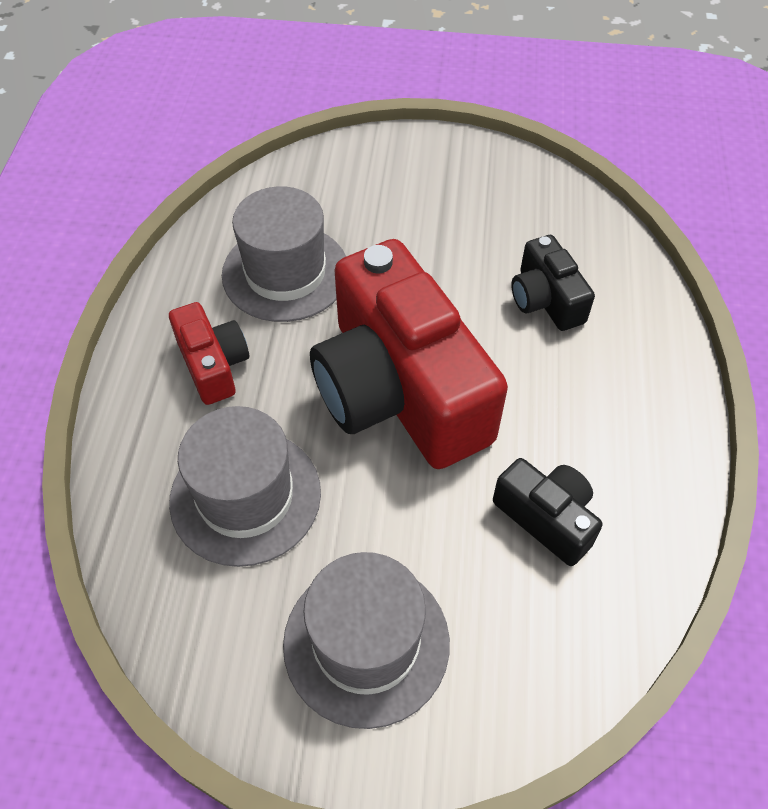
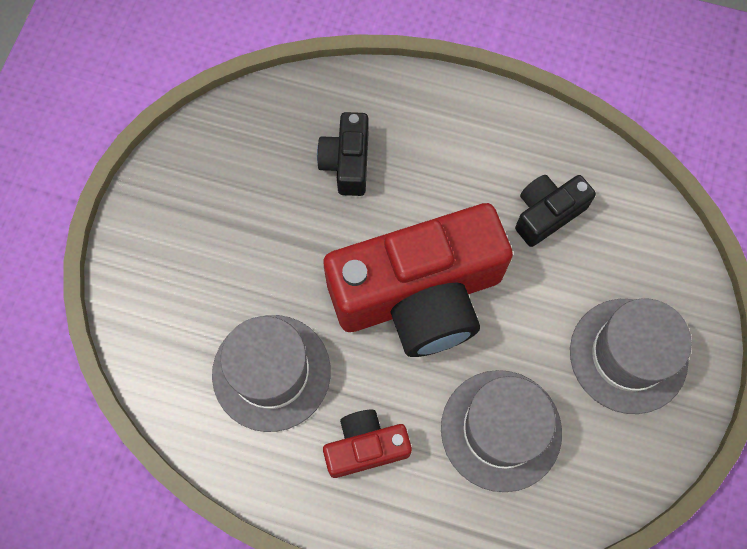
camera: 80 degrees left, 15 degrees up
black camera [511,235,595,331] -> black camera turned 105 degrees clockwise [317,112,369,196]

